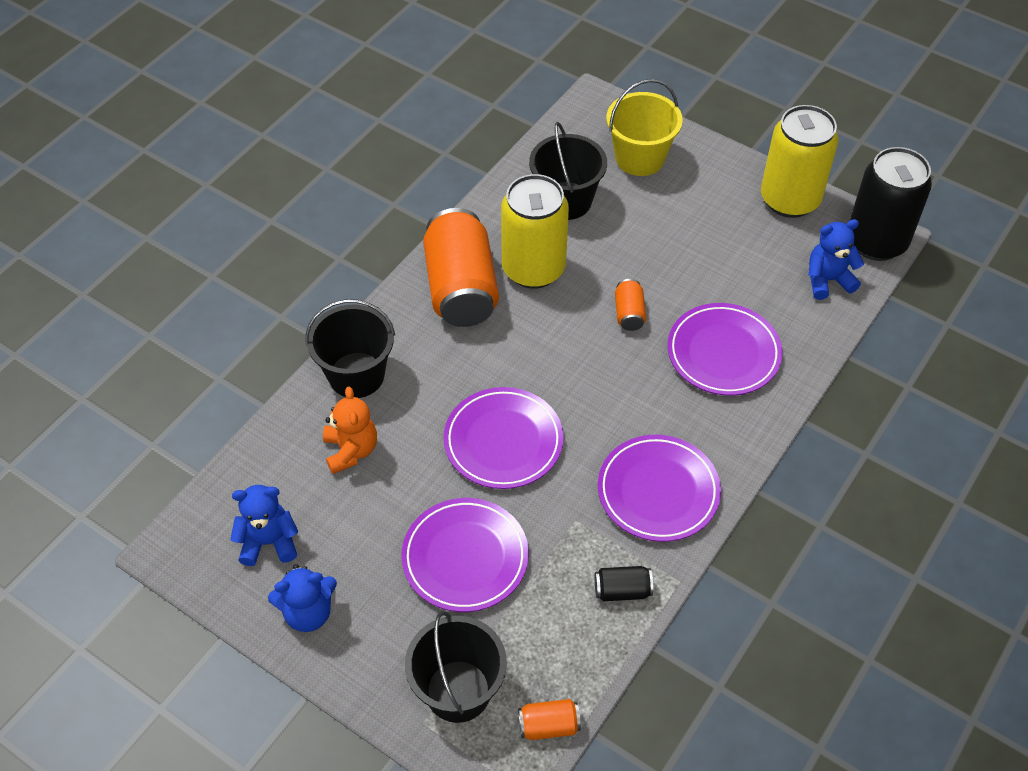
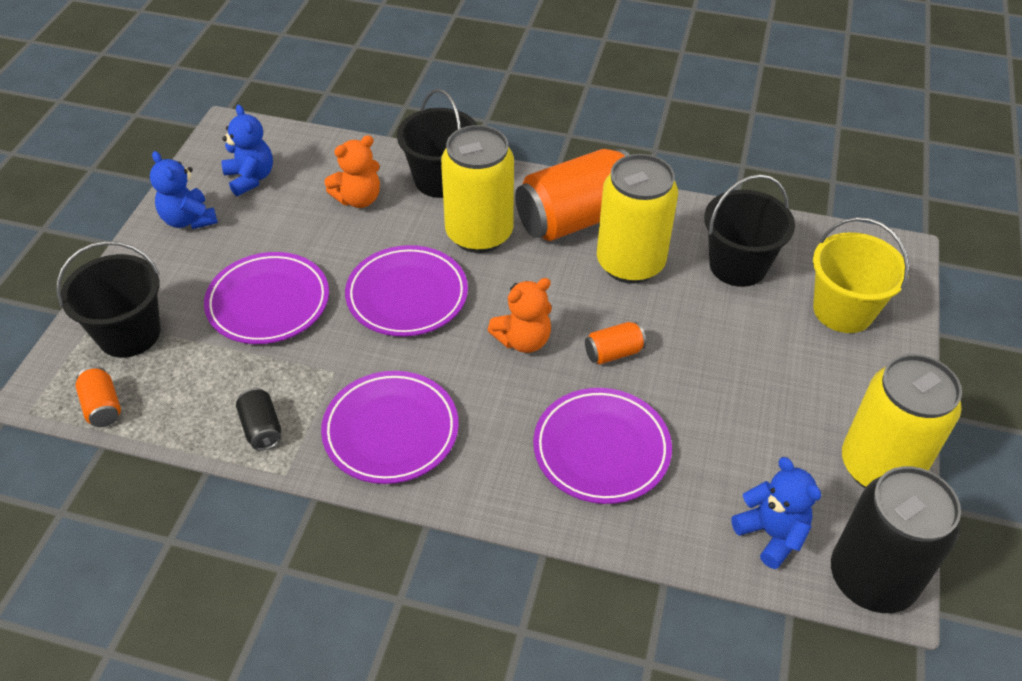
camera: 70 degrees right, 5 degrees down
none -> yellow can [441,125,514,253]
none -> orange teddy bear [488,278,552,353]

